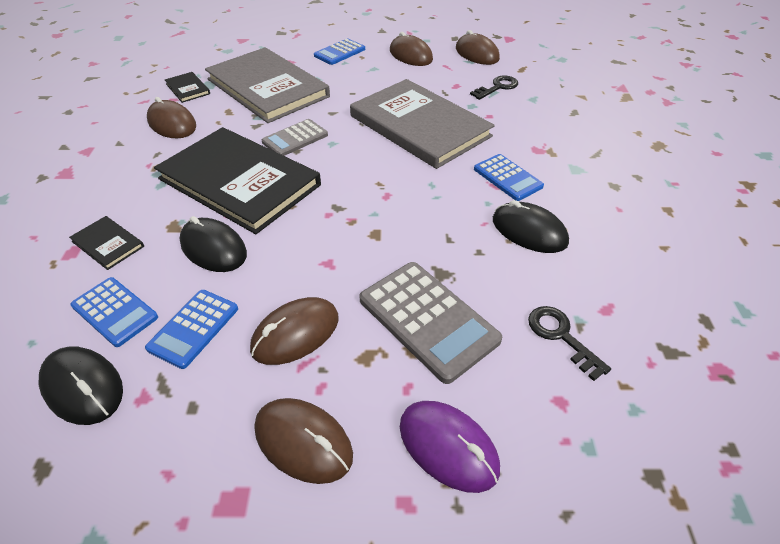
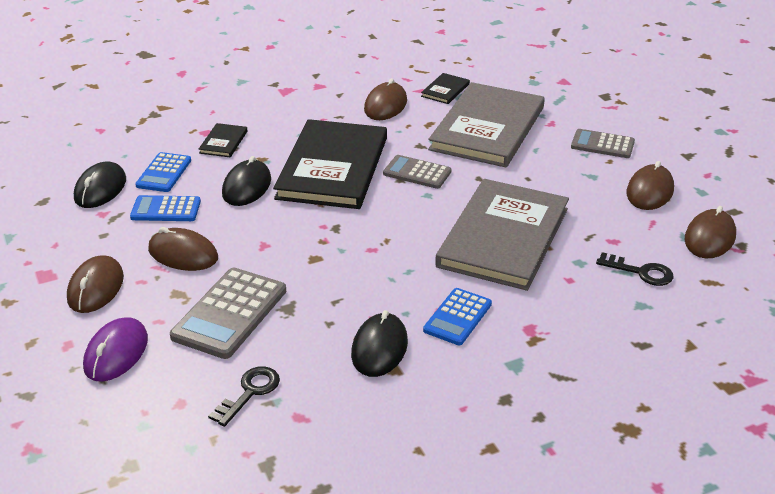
camera: 65 degrees right, 10 degrees down
blue calculator [314,38,365,65] -> grey calculator [571,129,635,158]

